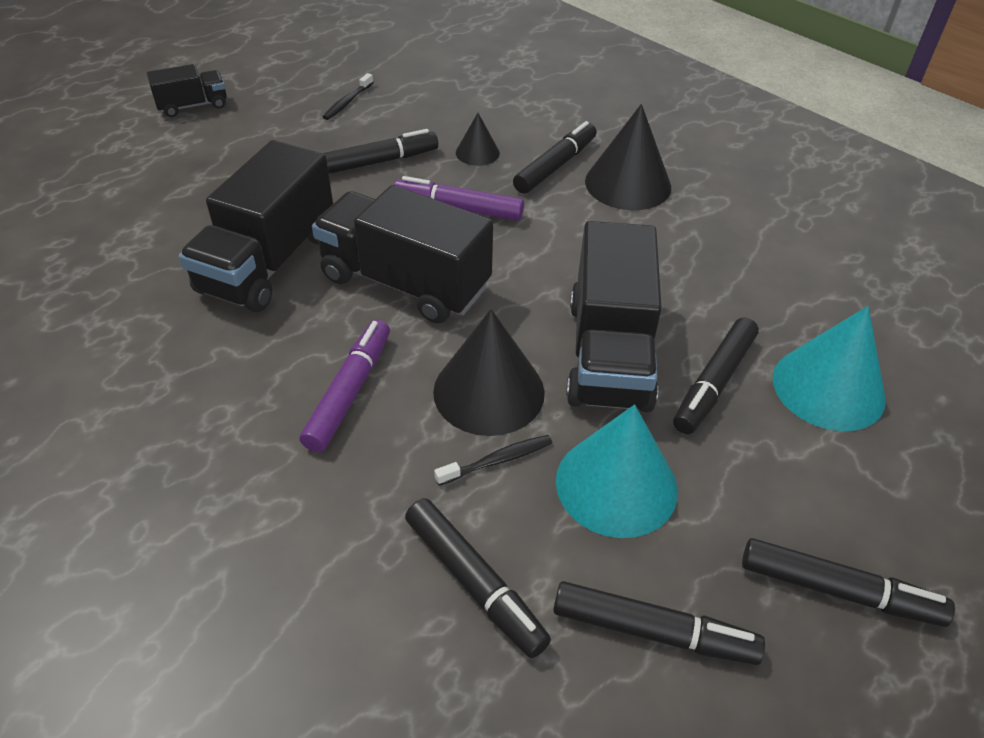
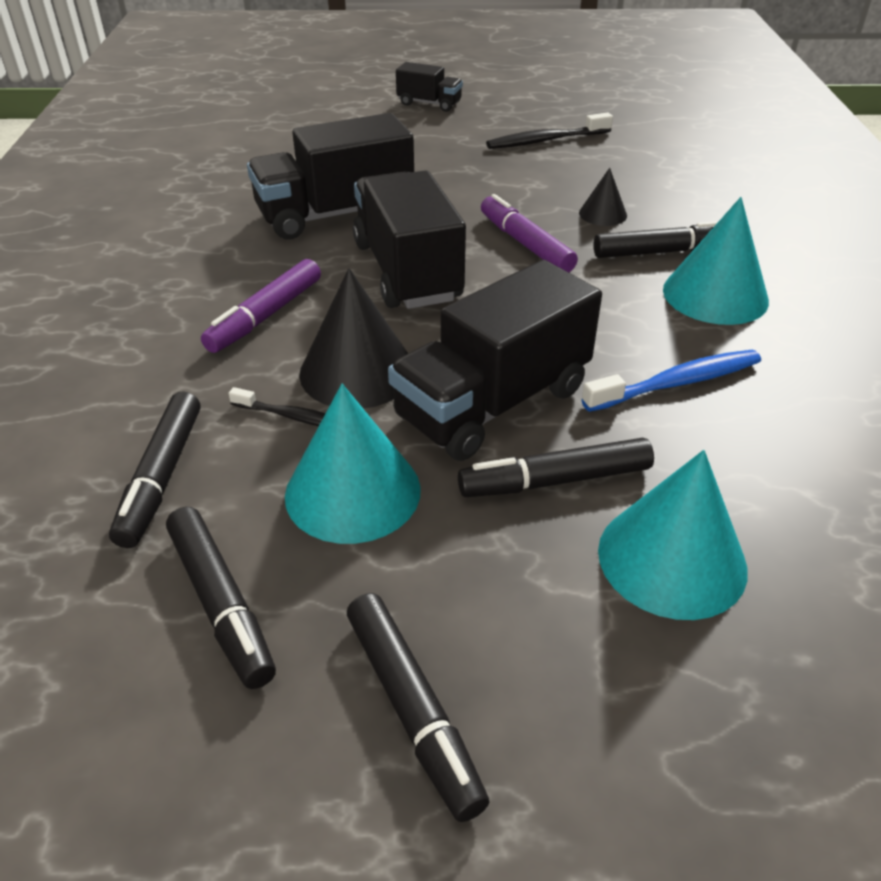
camera: 45 degrees right, 5 degrees down
purple marker [300,320,390,452] -> purple marker turned 150 degrees clockwise [201,259,321,353]
black toothbrush [323,73,373,120] -> black toothbrush [486,112,613,149], size x1.63
black marker [323,129,438,174] -> none
black cone [585,104,671,210] -> turquoise cone [663,197,769,325]
none -> blue toothbrush [581,350,761,412]

